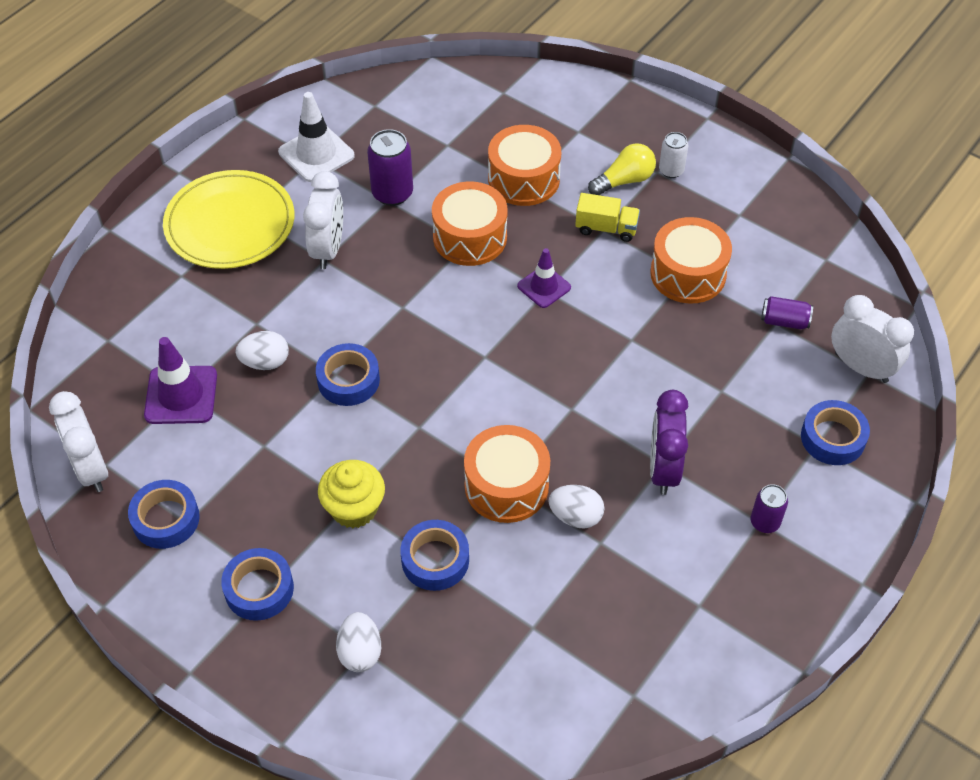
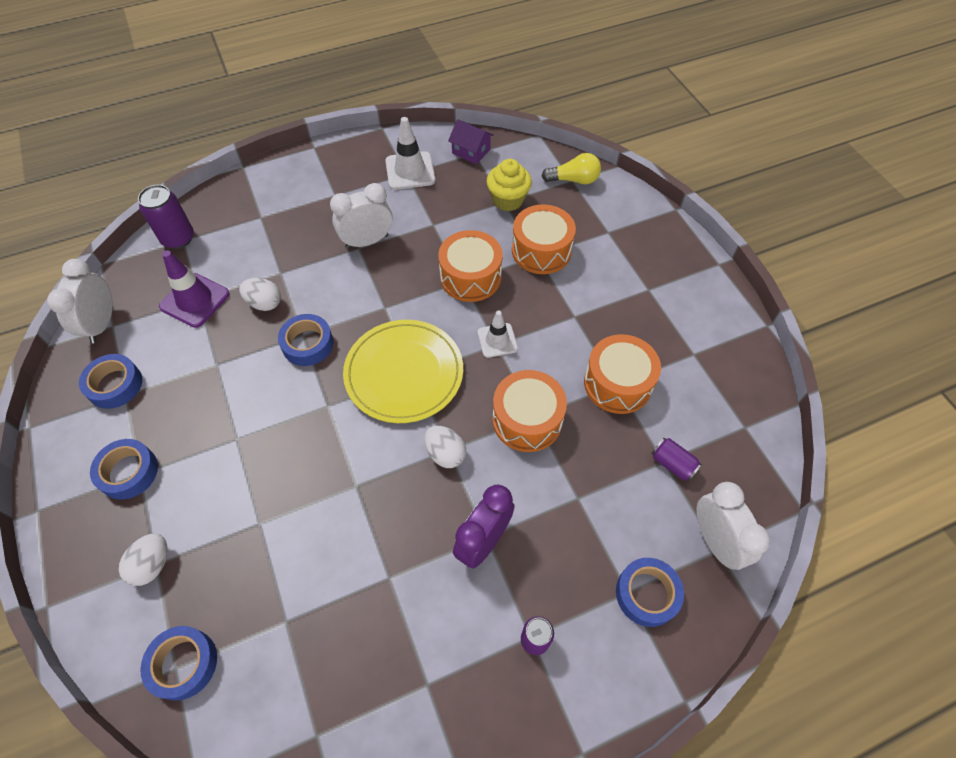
camera: 30 degrees right, 5 degrees up
yellow plate [163,170,295,269] -> yellow plate moved to [343,320,463,423]
white clock [303,171,343,269] -> white clock turned 150 degrees counterclockwise [330,183,393,249]
yellow cupcake [318,460,385,528] -> yellow cupcake moved to [486,159,532,211]
purple can [367,129,413,206] -> purple can moved to [138,185,194,249]
blue tape [400,520,469,591] -> blue tape moved to [140,626,217,701]
orange drum [464,425,550,523] -> orange drum moved to [493,370,567,452]
purple traffic cone [517,248,571,308] -> white traffic cone [477,311,518,358]
white egg [548,485,604,528] -> white egg moved to [424,426,466,468]
yellow truck [575,193,640,242] -> none
yellow light bulb [588,143,656,195] -> yellow light bulb moved to [542,153,601,184]
white can [659,132,688,178] -> none
none -> purple house [448,119,494,164]

